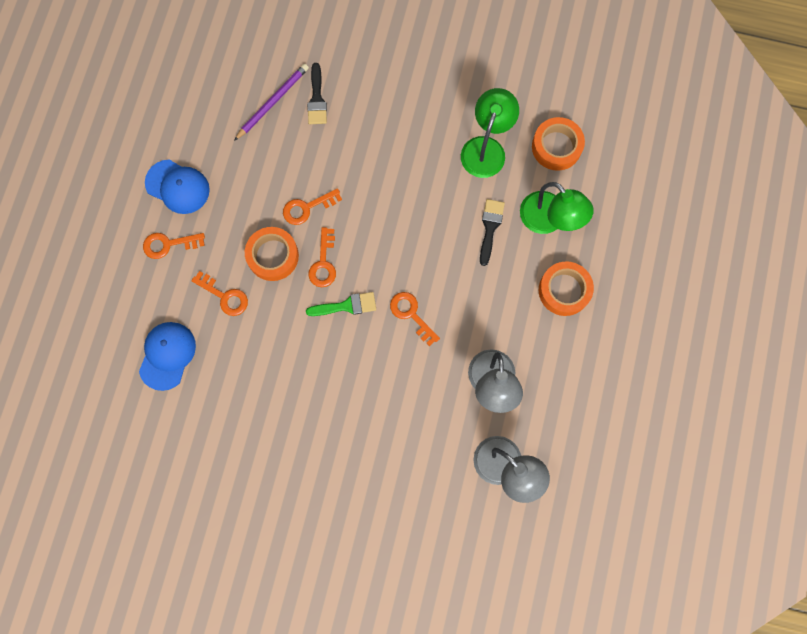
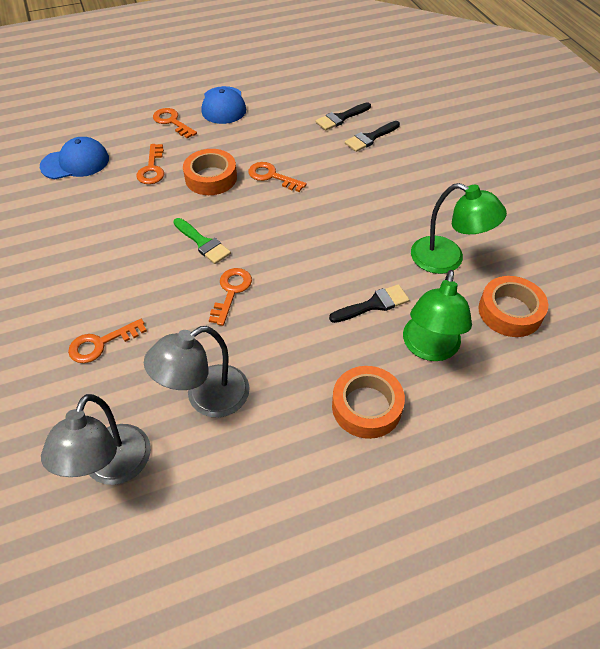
camera: 55 degrees right, 25 degrees down
purple pencil [234,64,309,141] -> black brush [315,102,371,131]
orange key [308,227,336,287] -> orange key moved to [68,319,147,363]
green lamp [461,88,519,178] -> green lamp turned 45 degrees clockwise [411,183,507,274]

